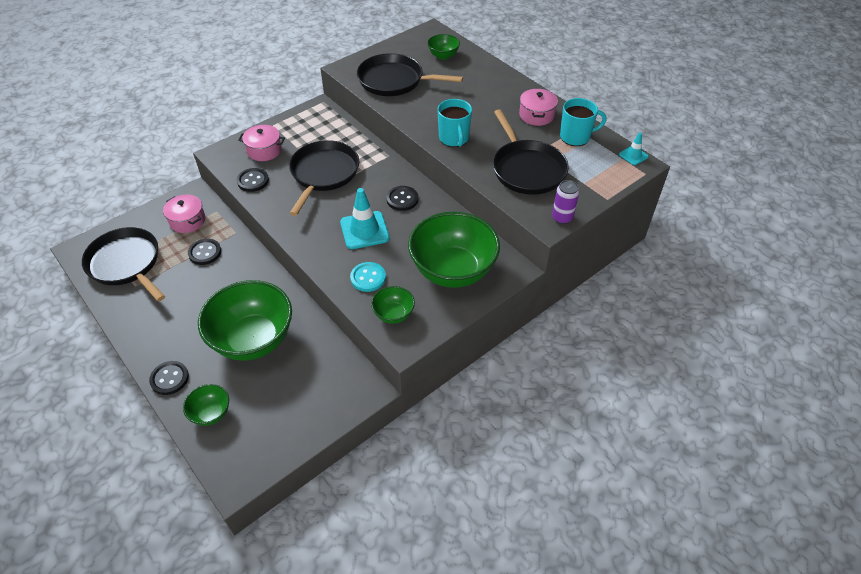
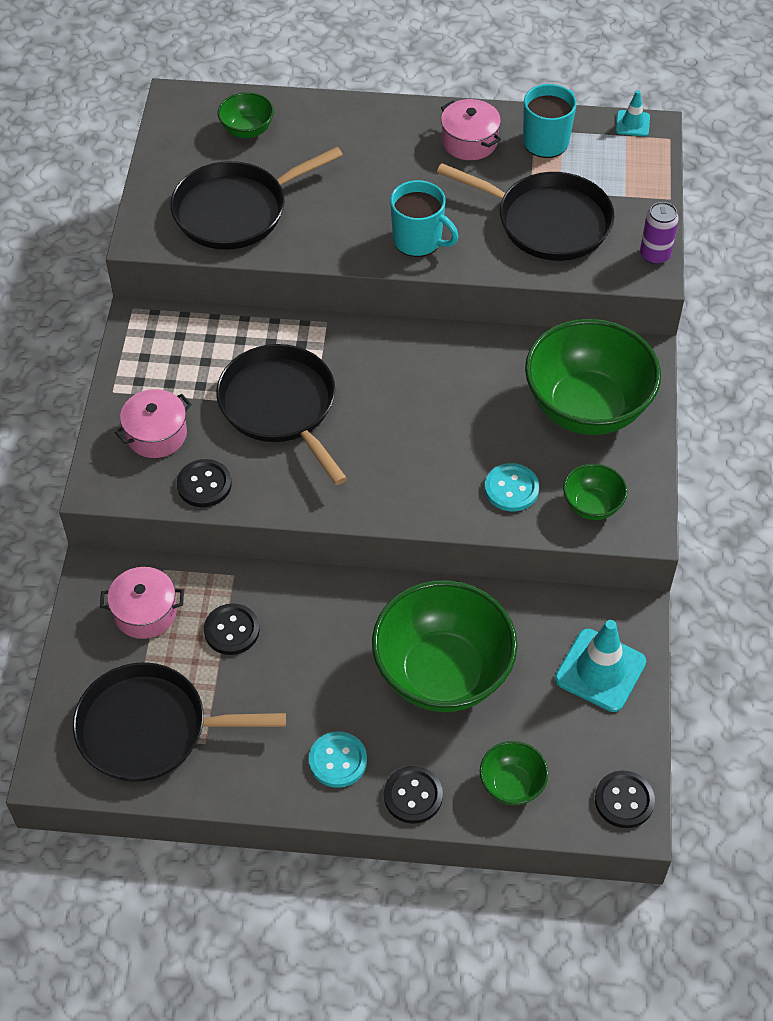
camera: 45 degrees left, 5 degrees up
turquoise traffic cone [340,188,390,249] -> turquoise traffic cone moved to [555,620,646,712]
black button [386,186,418,211] -> black button moved to [595,771,655,828]
none -> turquoise button [309,731,367,788]

